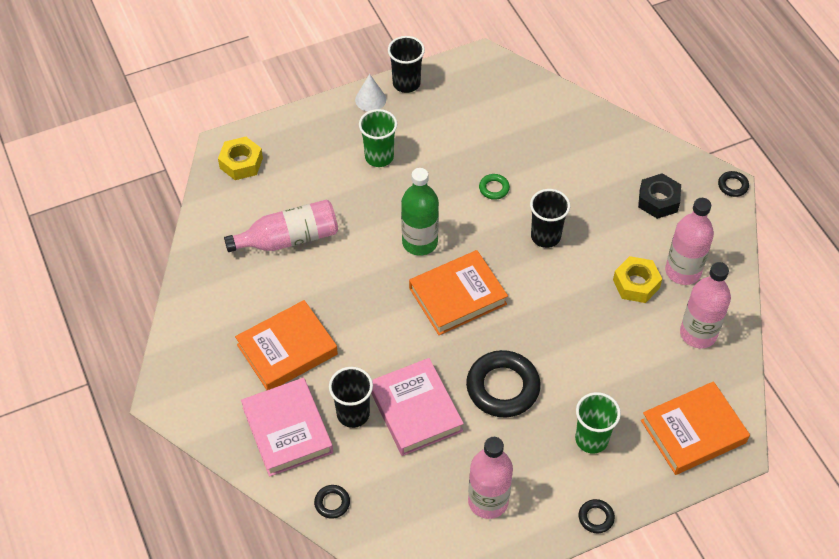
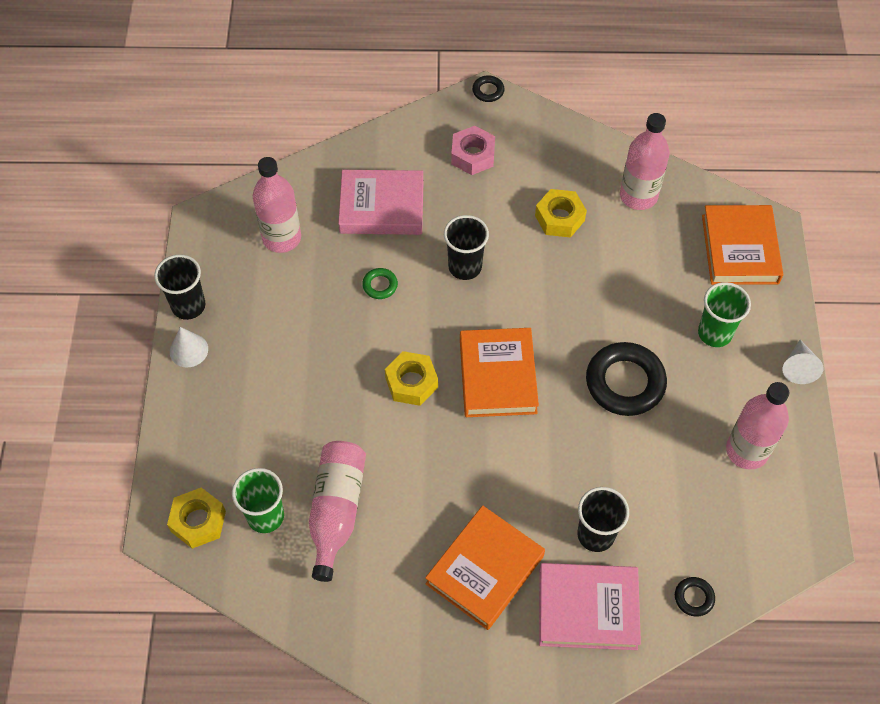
camera: 65 degrees left, 5 degrees up
orange book [235,300,338,390] -> orange book turned 45 degrees clockwise [425,505,545,630]
green cup [359,109,397,167] -> green cup moved to [232,468,284,533]
pink book [371,358,464,456] -> pink book moved to [338,170,424,235]
green bottle [401,168,439,256] -> yellow nut [385,351,438,406]
black ring [579,499,615,533] -> white cone [782,340,824,384]
black nut [638,173,681,219] -> pink nut [451,126,495,175]
pink bottle [665,198,714,285] -> pink bottle moved to [253,157,301,253]

